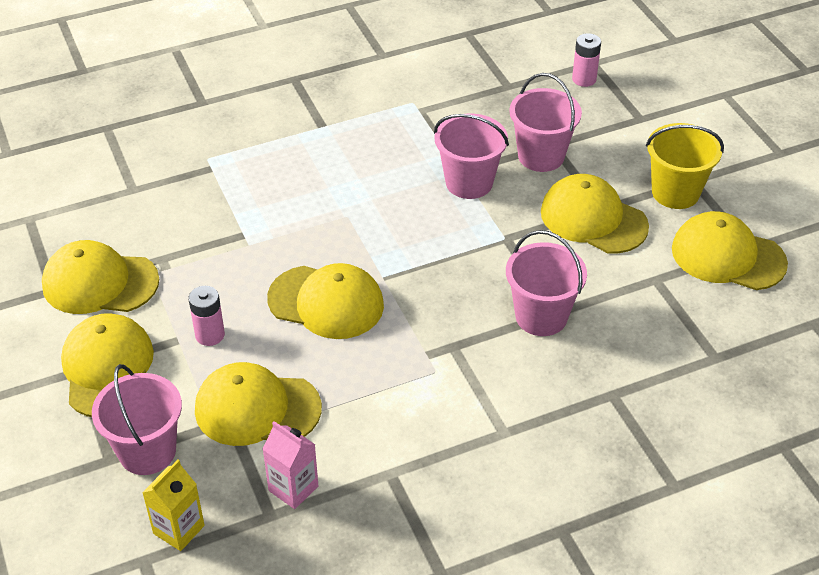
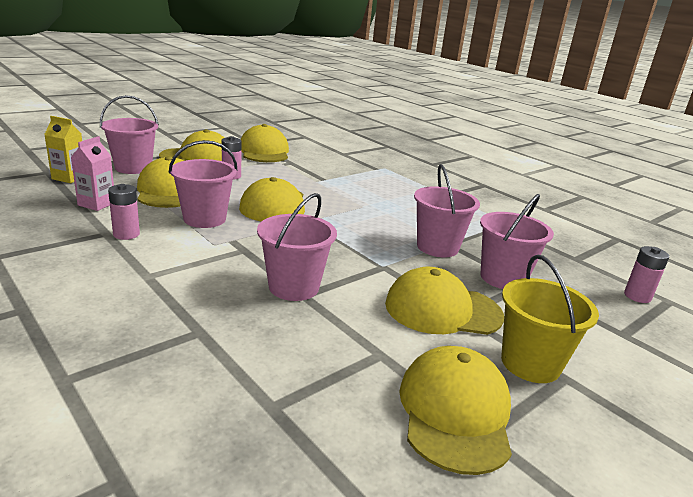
camera: 70 degrees right, 20 degrees down
yellow cap [541,174,649,253] -> yellow cap turned 105 degrees counterclockwise [385,267,504,335]
none -> pink battery [108,184,140,240]
none -> pink bucket [169,140,237,228]

